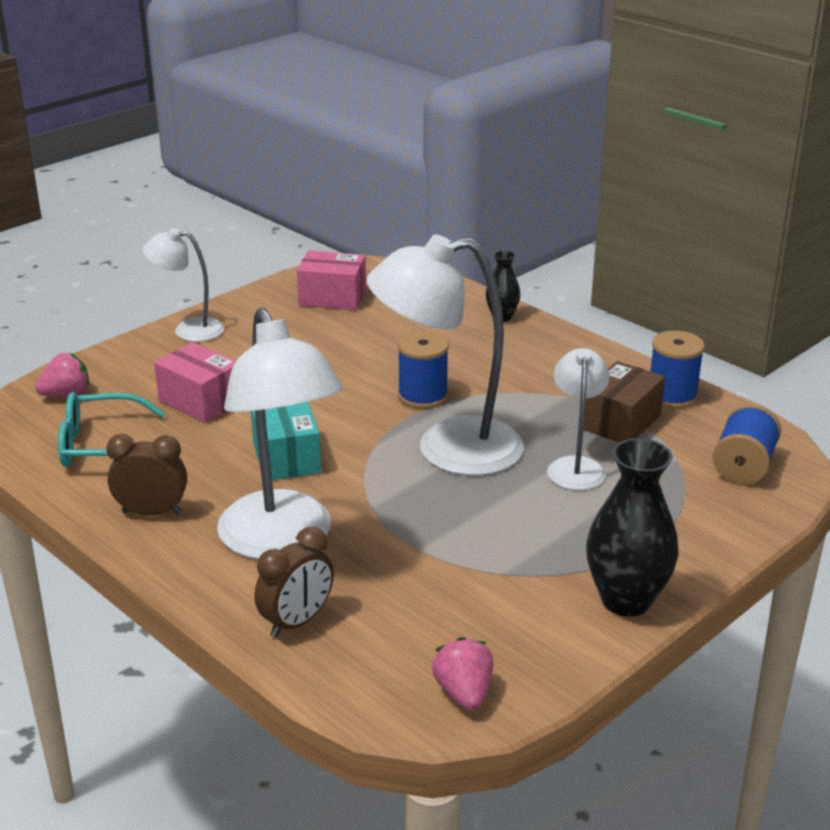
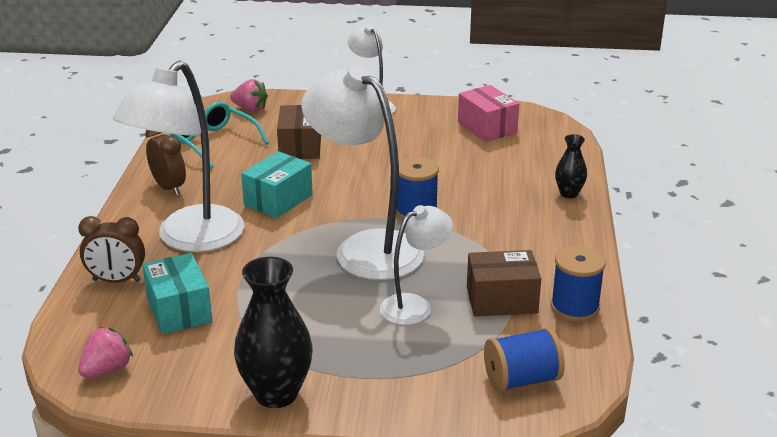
camera: 50 degrees right, 0 degrees up
pink box [154,342,236,423] -> brown box [277,105,321,159]
none -> turquoise box [142,253,212,334]

